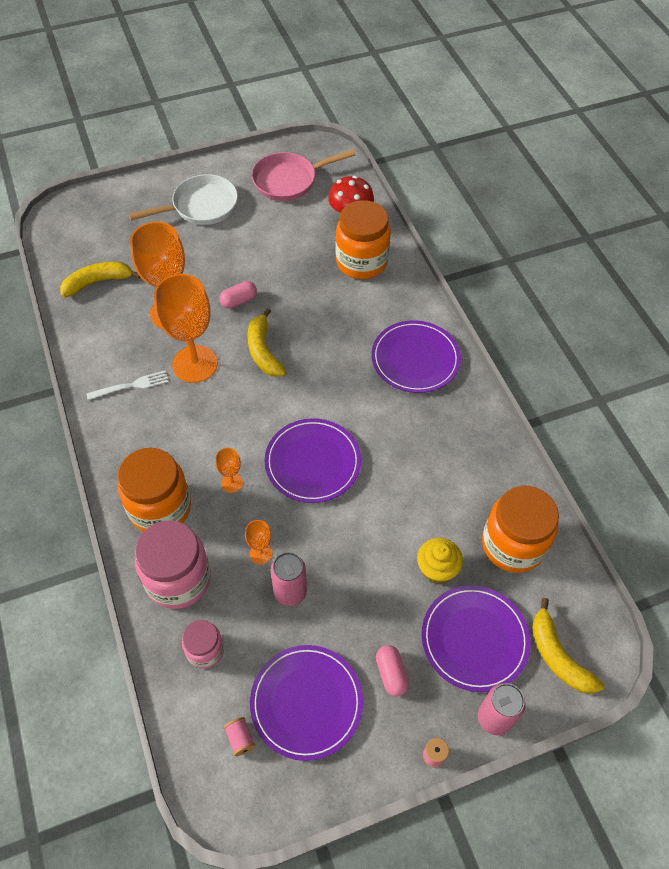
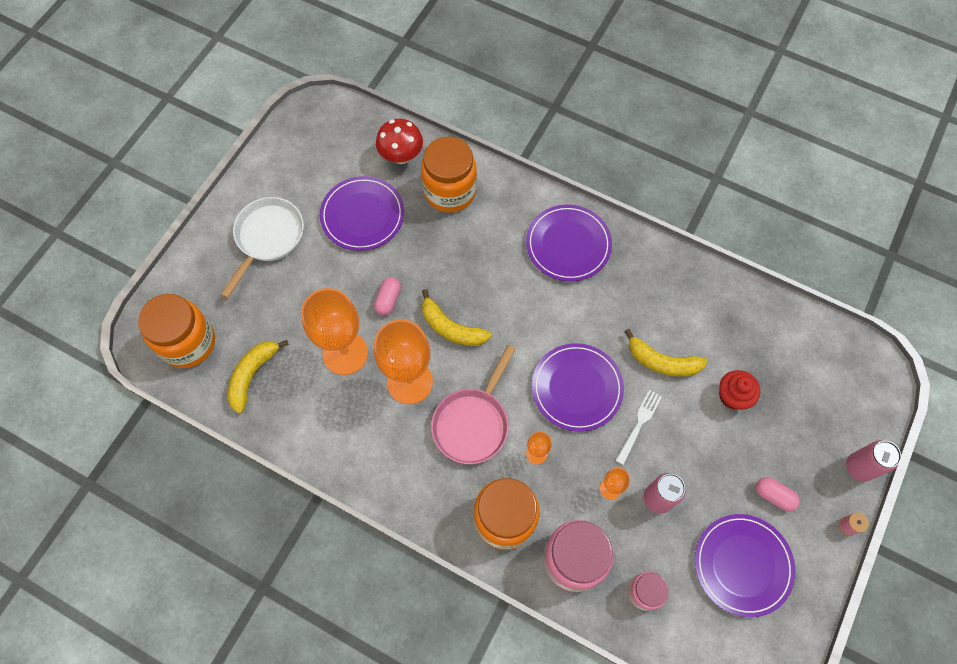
camera: 40 degrees left, 10 degrees up
white fork [86,371,169,400] -> white fork moved to [616,390,662,465]
pink spool [224,717,256,756] -> none
pink pan [251,149,355,201] -> pink pan moved to [431,345,515,464]
yellow cupcake [417,538,463,584] -> red cupcake [719,370,760,410]
purple plate [422,585,531,692] -> purple plate moved to [320,176,404,251]
orange jar [482,486,559,573] -> orange jar moved to [138,294,215,368]
yellow banana [532,598,604,694] -> yellow banana moved to [624,329,707,377]

